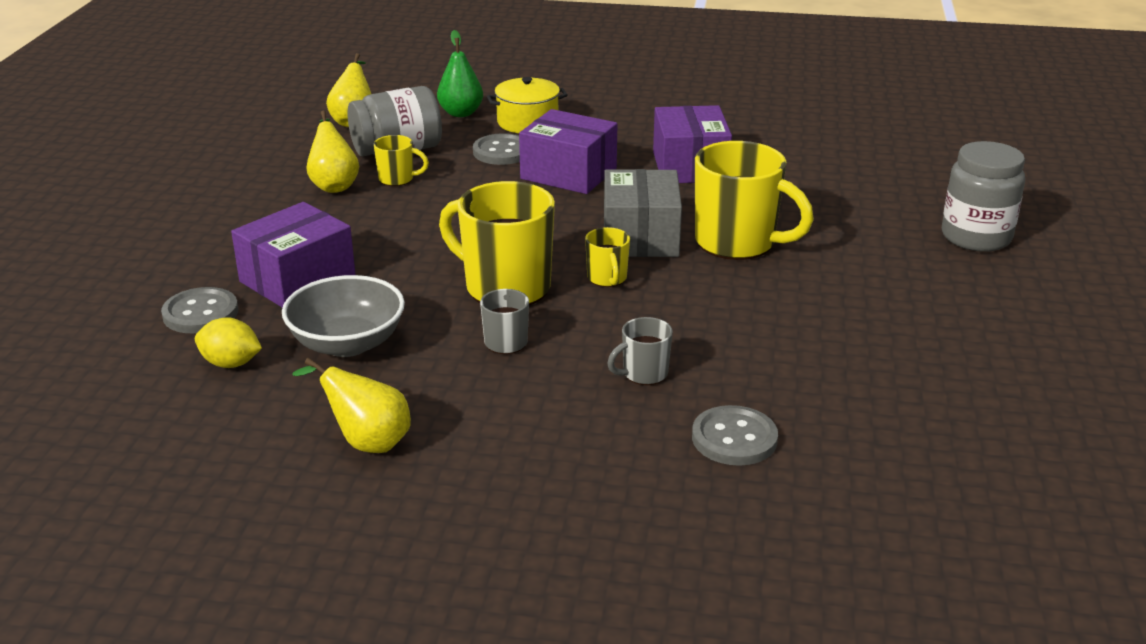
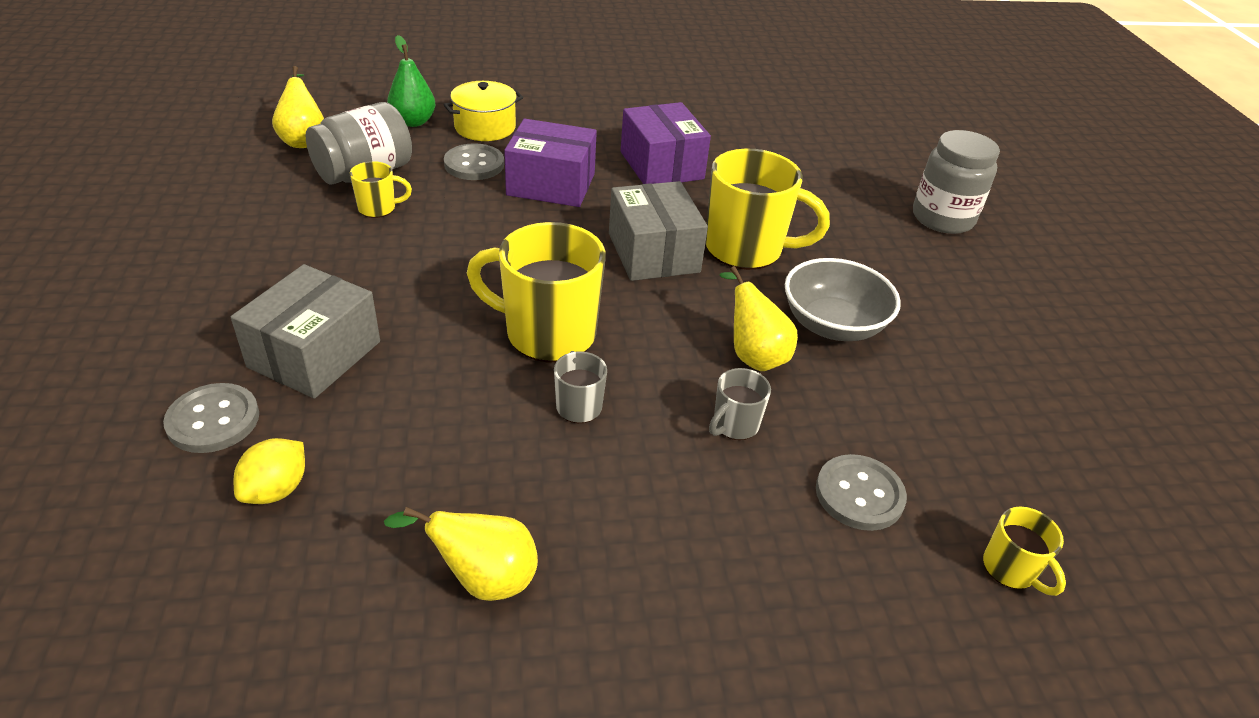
camera: 20 degrees left, 10 degrees up
yellow lemon [195,317,262,368] -> yellow lemon turned 60 degrees counterclockwise [234,438,305,504]
purple box [231,202,356,308] -> grey box [231,264,380,399]
grey bowl [282,275,405,357] -> grey bowl moved to [785,258,901,341]
yellow pear [306,111,359,193] -> yellow pear moved to [720,266,798,371]
yellow mug [585,227,630,287] -> yellow mug moved to [983,507,1066,596]

